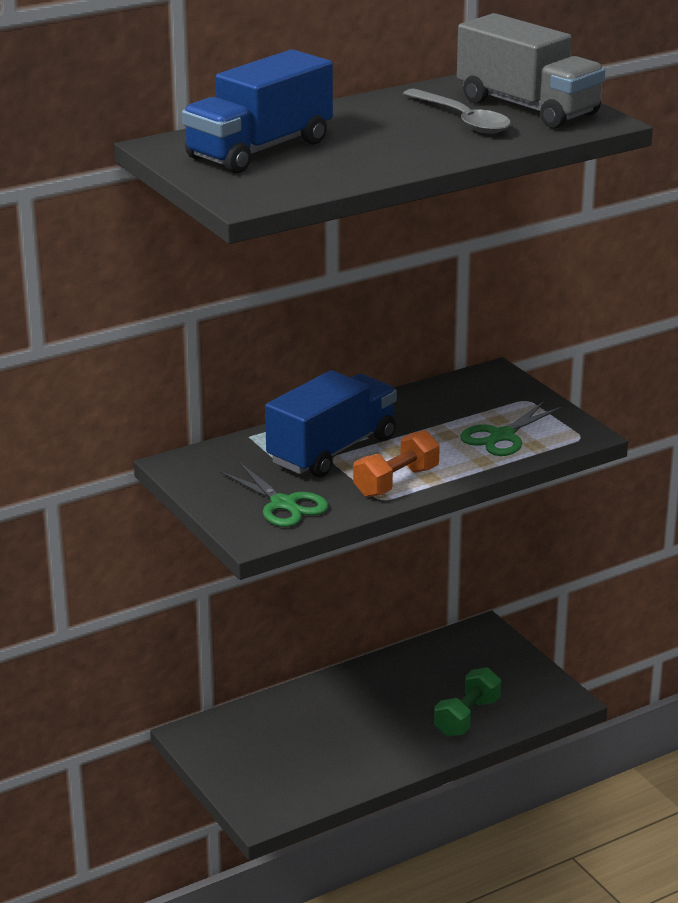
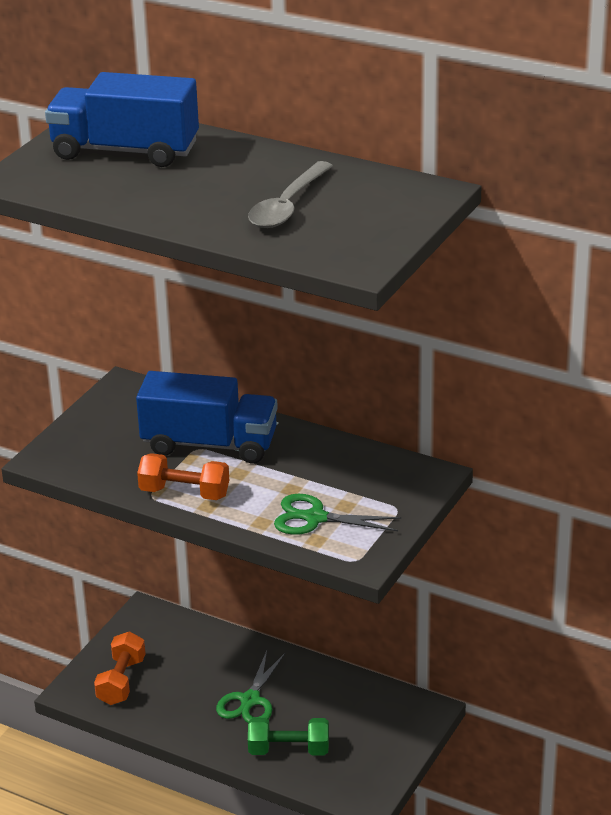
camera: 60 degrees right, 5 degrees up
green scissors [220,462,328,527] -> green scissors moved to [216,651,286,723]
grey truck [457,13,605,129] -> none
none -> orange dumbbell [94,631,146,705]

